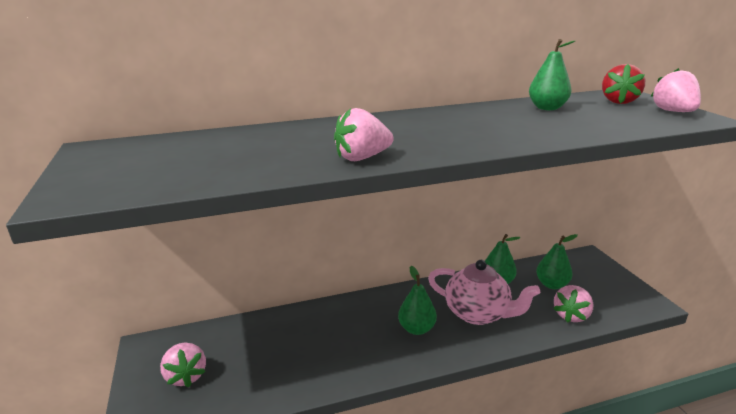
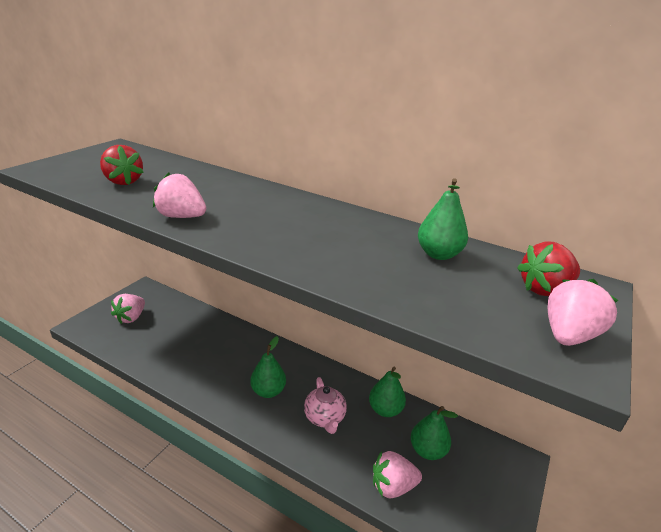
camera: 45 degrees right, 5 degrees up
pink teapot [428,260,540,325] -> pink teapot [304,377,347,434], size x0.65
none -> red strawberry [100,145,144,185]

